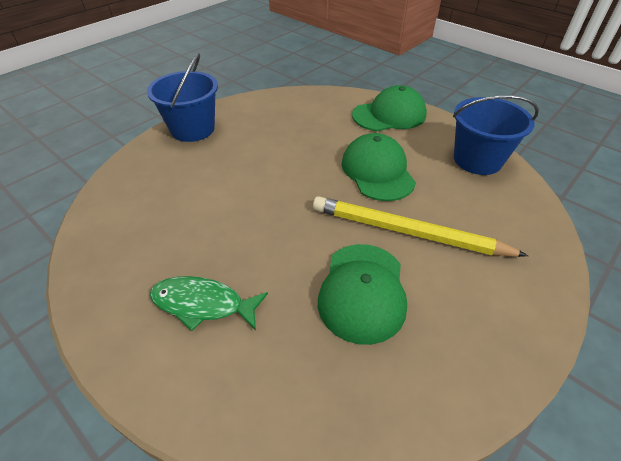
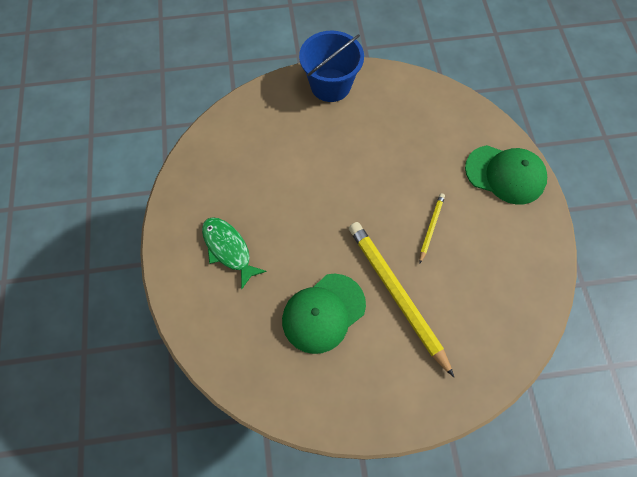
camera: 40 degrees right, 20 degrees up
green cap [341,133,416,201] -> yellow pencil [419,193,445,263]
blue bucket [453,95,539,175] -> none

